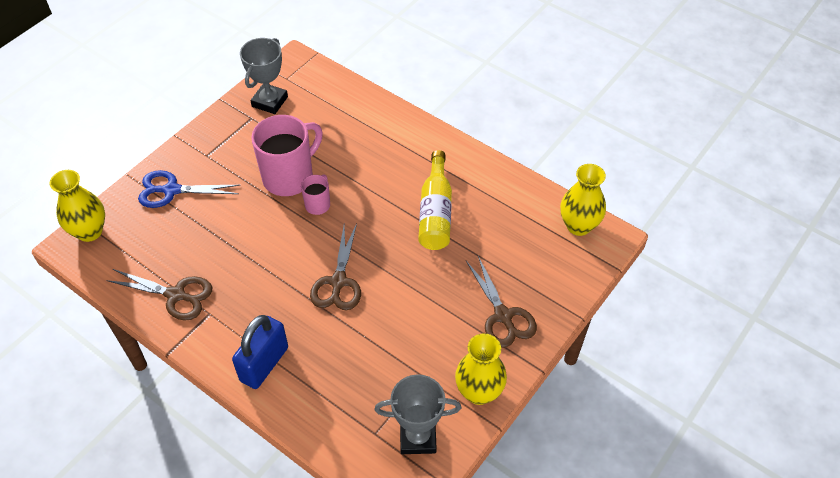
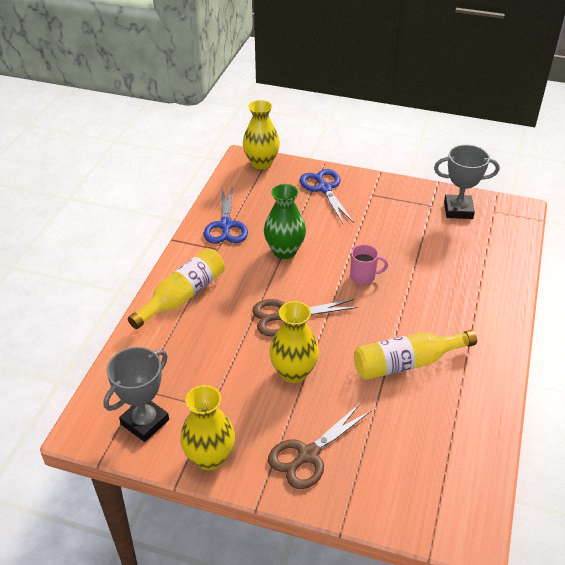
camera: 70 degrees right, 10 degrees down
brown scissors [106,269,212,321] -> blue scissors [204,185,248,244]
blue padlock [232,315,288,389] -> yellow bottle [128,248,225,329]
pink mug [251,115,323,196] -> none
grey trophy [374,374,461,454] -> grey trophy turned 60 degrees clockwise [103,347,169,442]
yellow vase [560,164,606,236] -> yellow vase moved to [269,301,319,383]
none -> green vase [264,184,306,259]

